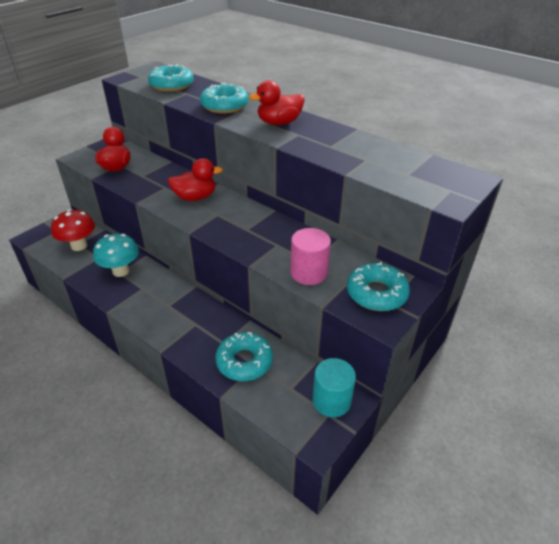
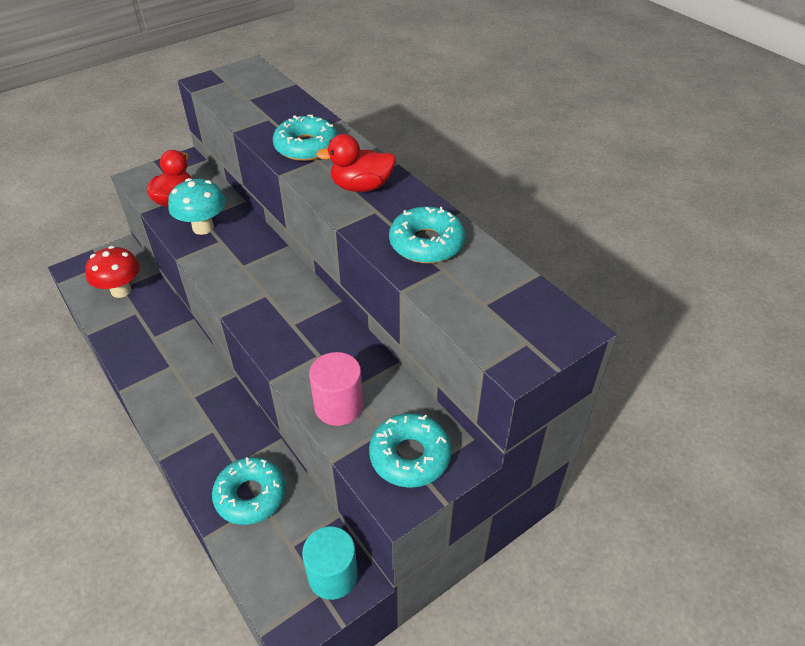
camera: 15 degrees right, 5 degrees up
turquoise mushroom [93,234,139,277] -> turquoise mushroom moved to [168,178,226,235]
turquoise donut [148,64,194,92] -> turquoise donut moved to [389,206,465,264]
red duck [167,158,223,201] -> none

